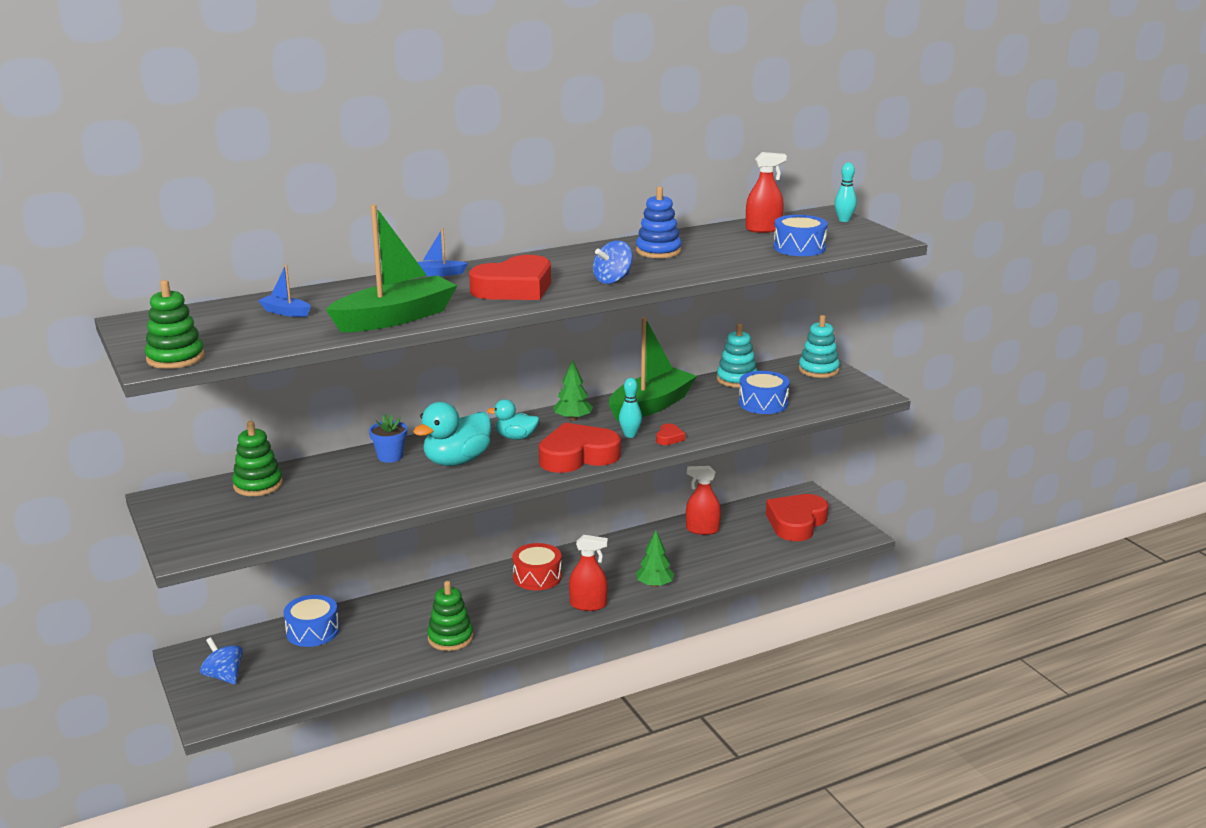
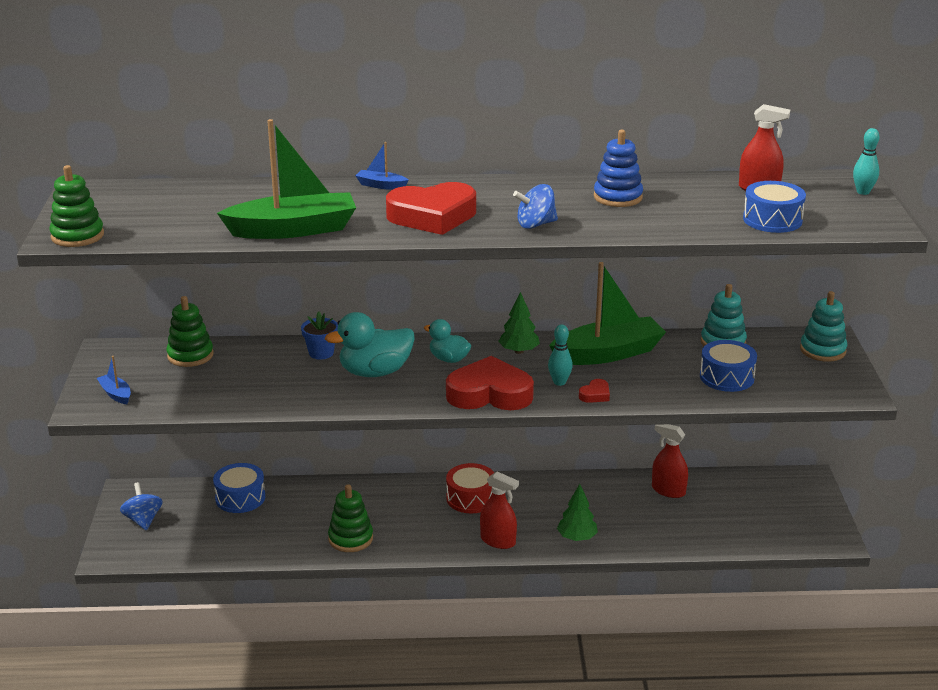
camera: 25 degrees right, 5 degrees up
blue boat [258,265,311,317] -> blue boat moved to [97,356,131,404]
red heart [766,494,829,541] -> none

